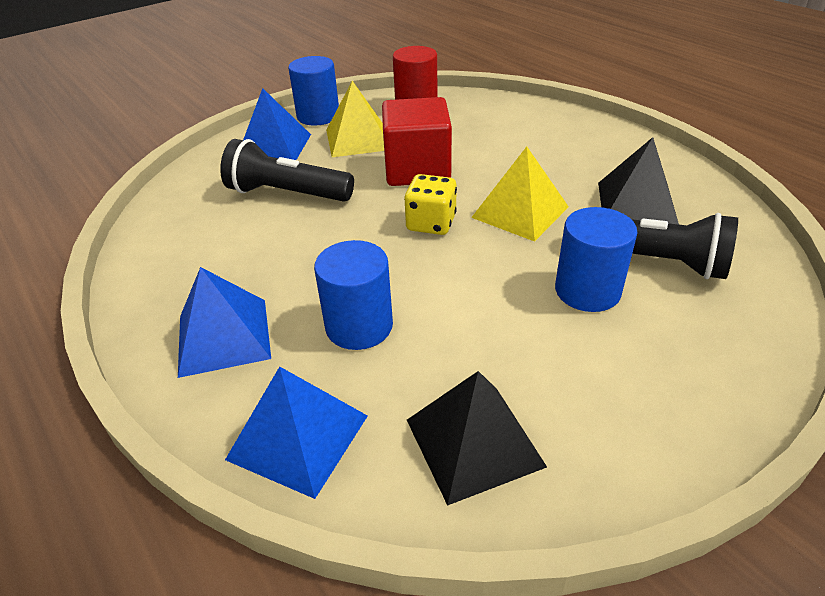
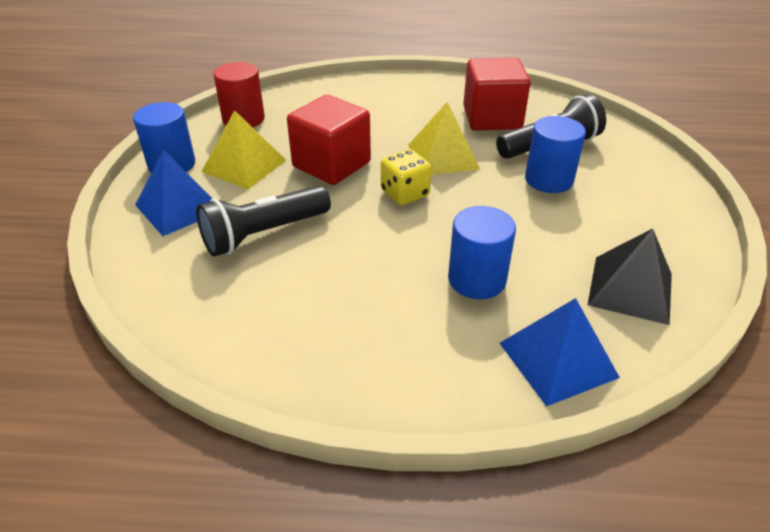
camera: 50 degrees left, 0 degrees up
blue pyramid [178,267,271,378] -> none
black pyramid [598,137,679,225] -> red cube [463,58,531,130]

